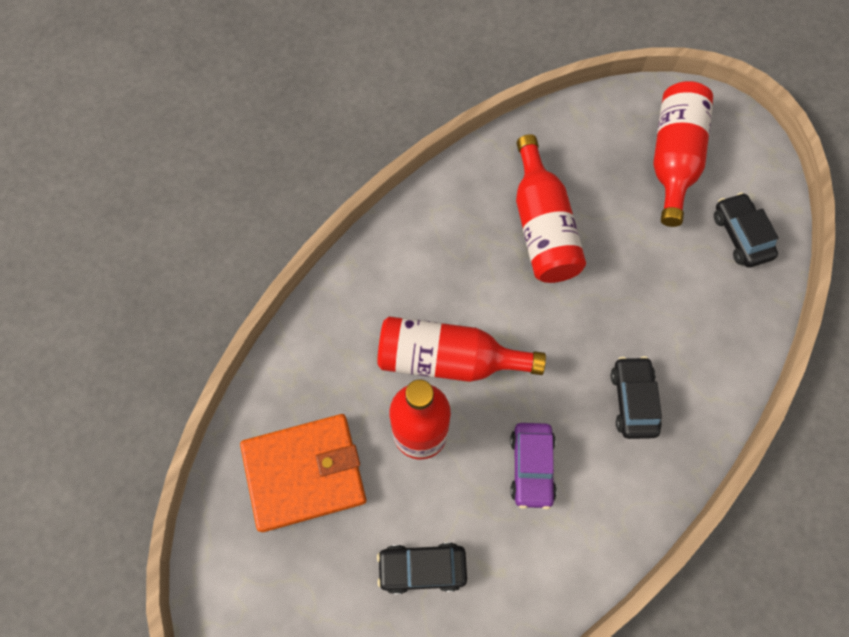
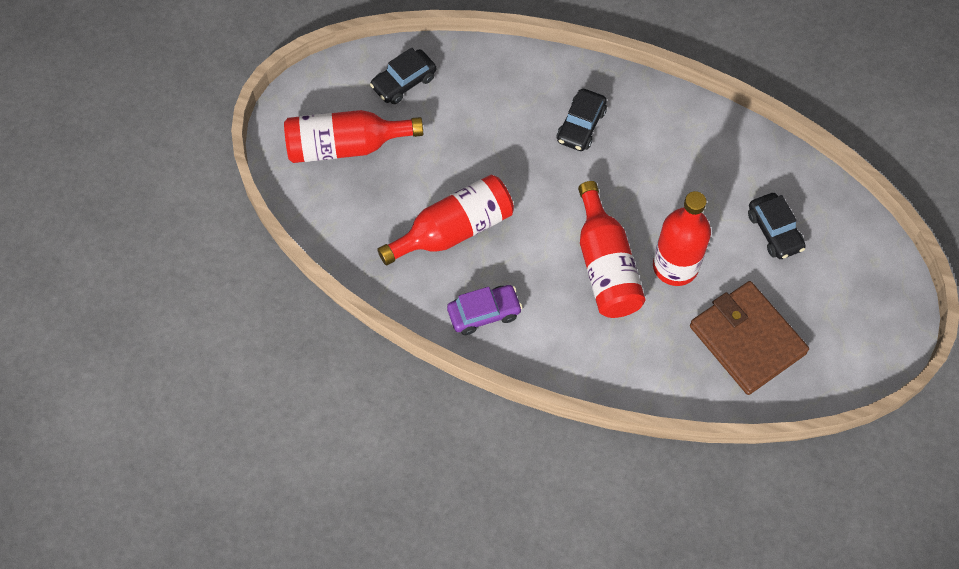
camera: 110 degrees left, 5 degrees down
orange wallet [240,414,366,532] -> brown wallet [690,281,809,395]
purple car [510,423,557,509] -> purple car moved to [447,285,523,335]
black car [611,356,662,439] -> black car turned 45 degrees counterclockwise [557,89,607,151]

